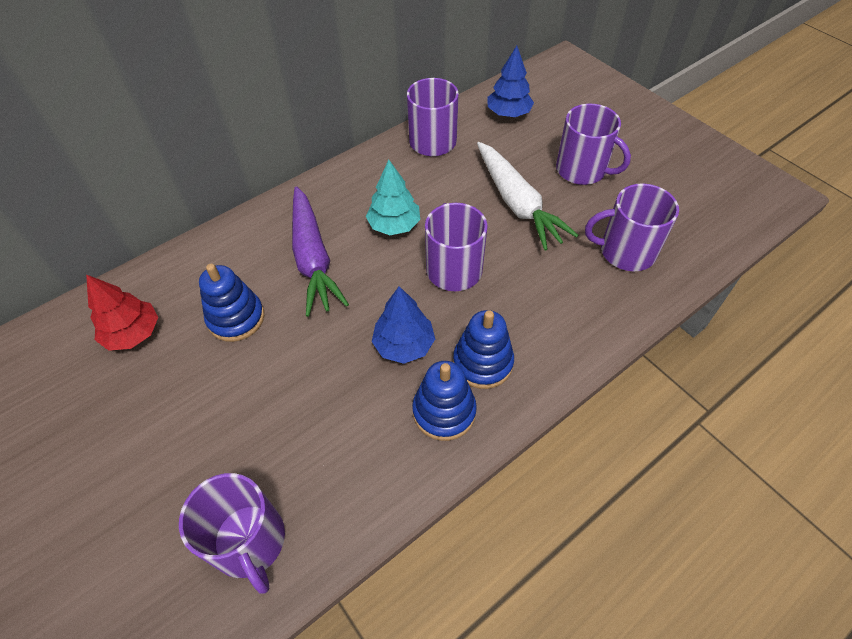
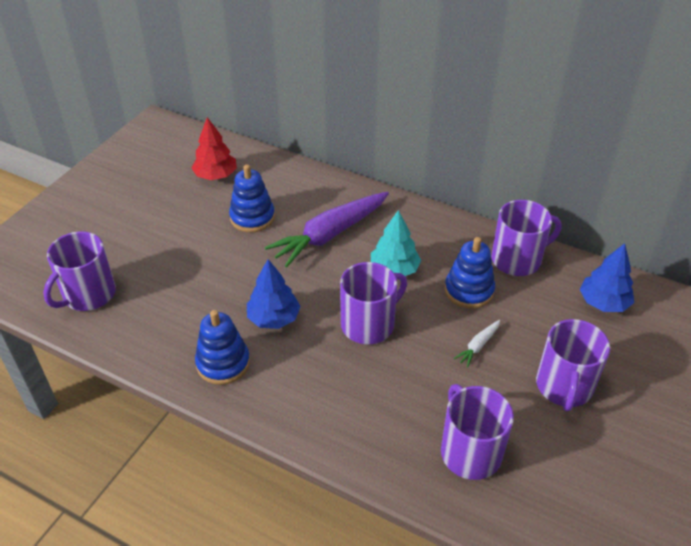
camera: 65 degrees right, 10 degrees down
blue stacking toy [453,310,514,389] -> blue stacking toy moved to [445,237,495,309]
white carrot [477,142,579,251] -> white carrot [454,320,500,367], size x0.43

